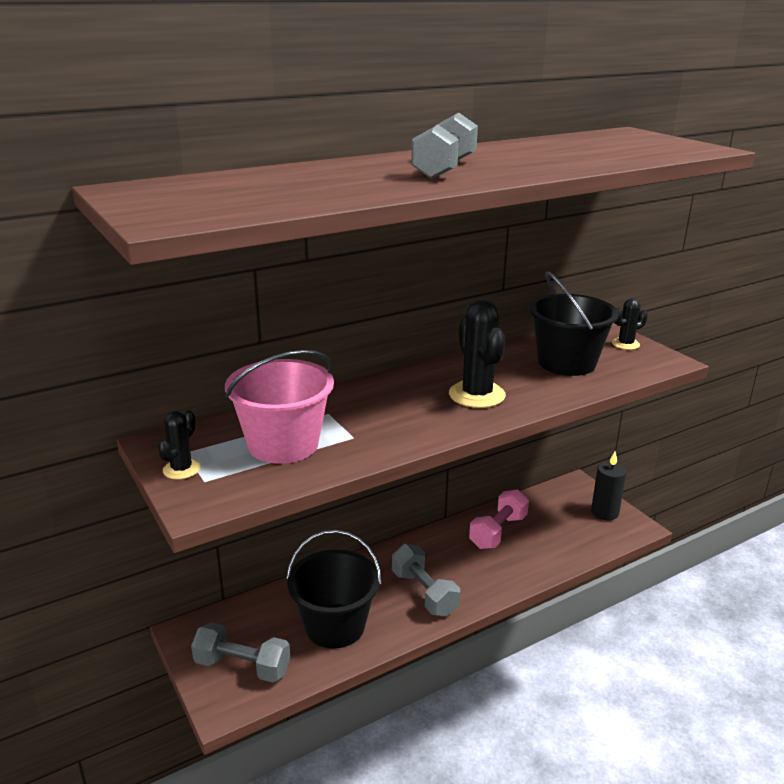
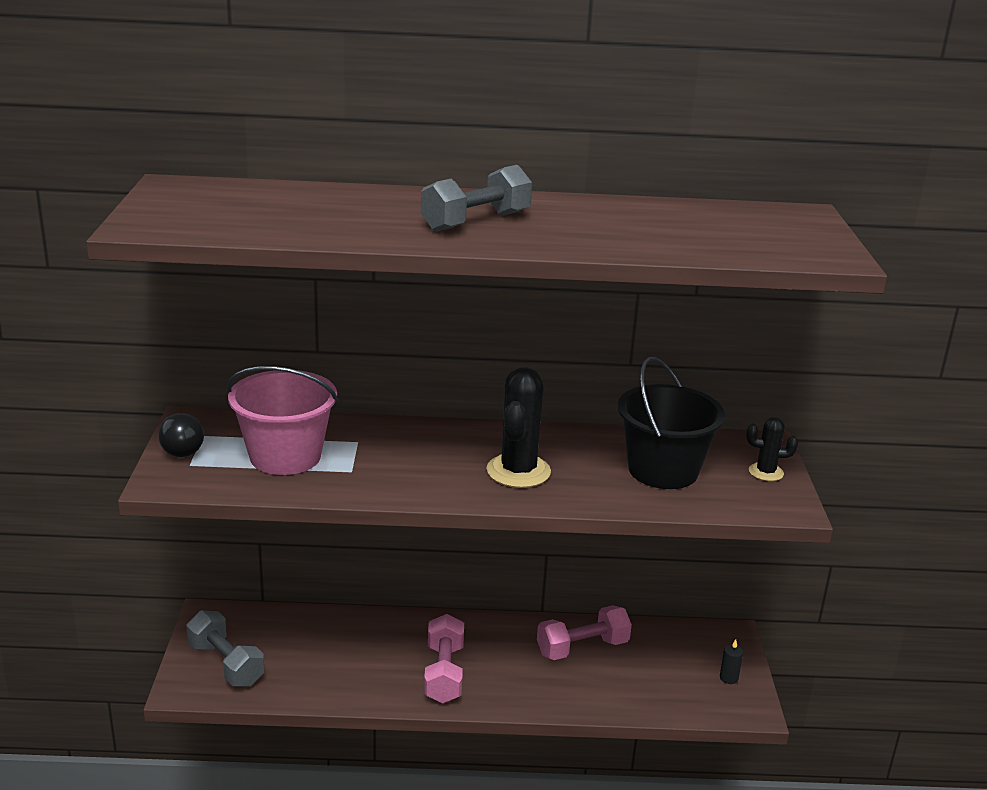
camera: 30 degrees right, 0 degrees up
black cactus [157,410,201,479] -> black light bulb [158,413,204,457]
black bucket [286,530,381,648] -> none
grey dumbbell [392,544,460,616] -> pink dumbbell [424,614,464,703]
black candle [591,452,627,521] -> black candle [720,639,743,684], size x0.53

